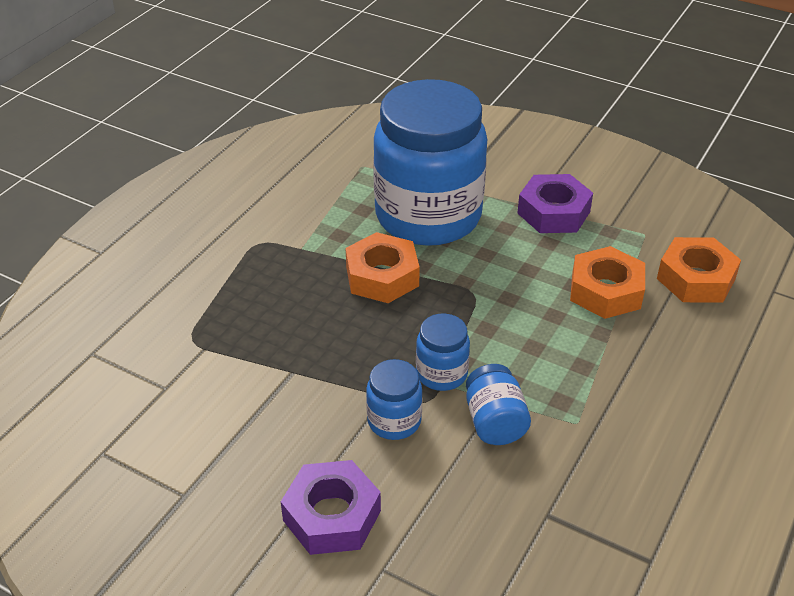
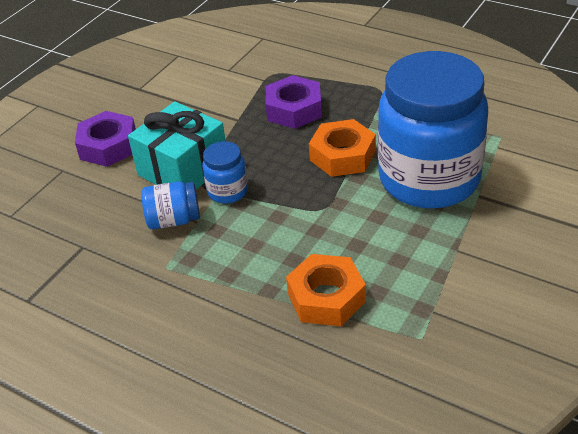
camera: 95 degrees right, 0 degrees up
blue jar [366,359,422,440] -> turquoise gift [128,101,226,189]
purple nut [517,174,593,233] -> purple nut moved to [266,75,322,129]
orange nut [657,237,741,303] -> none

